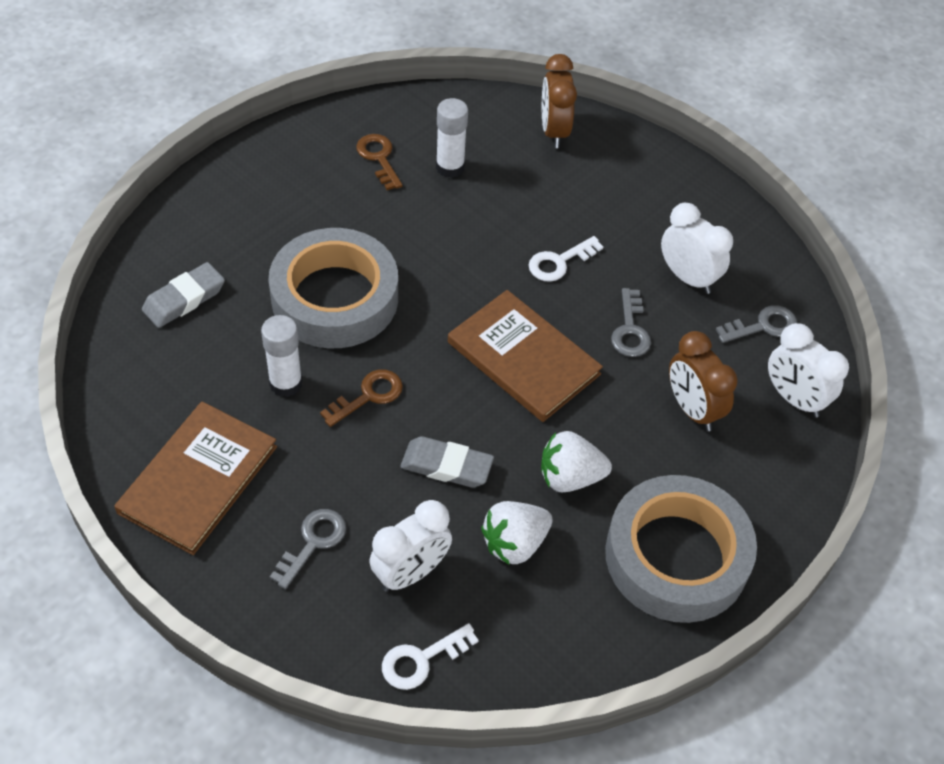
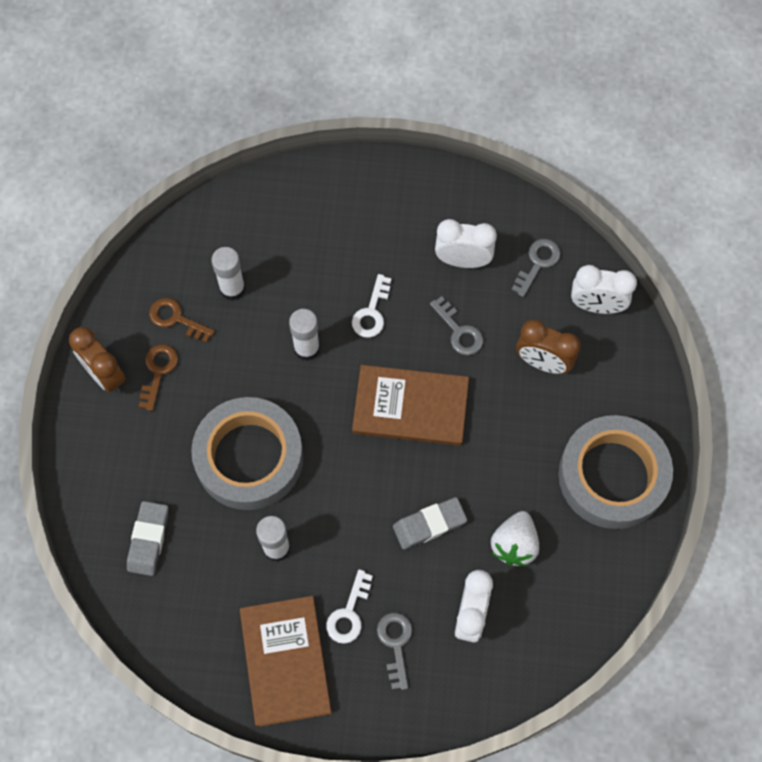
camera: 35 degrees left, 15 degrees up
brown key [320,369,403,427] -> brown key moved to [139,344,178,411]
white key [382,623,479,690] -> white key moved to [326,569,373,644]
white strawberry [541,431,612,493] -> none
brown clock [542,54,577,148] -> brown clock moved to [69,327,126,393]
none -> white glue stick [289,309,320,361]

